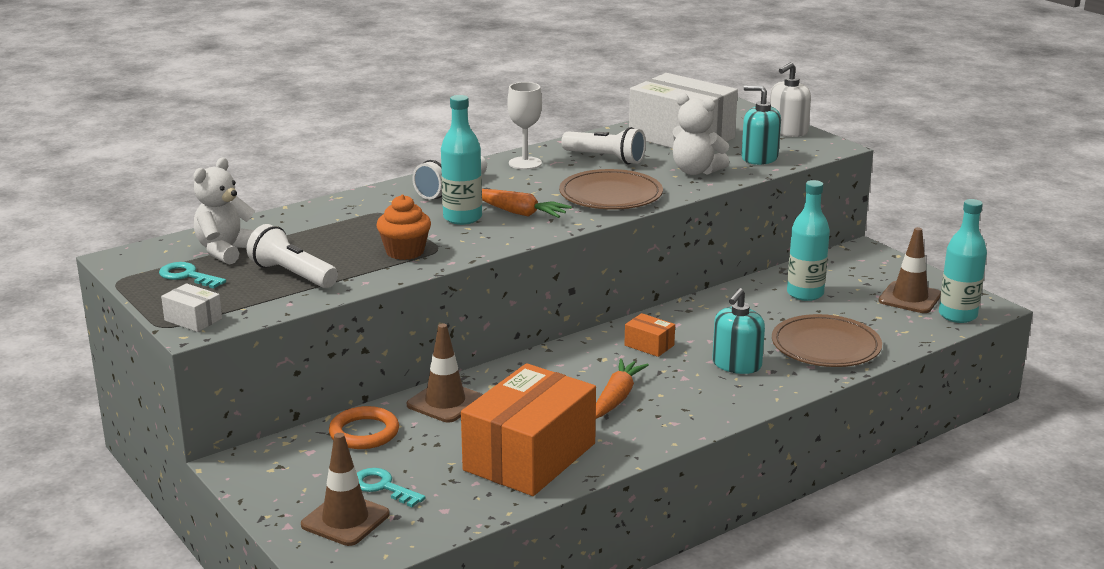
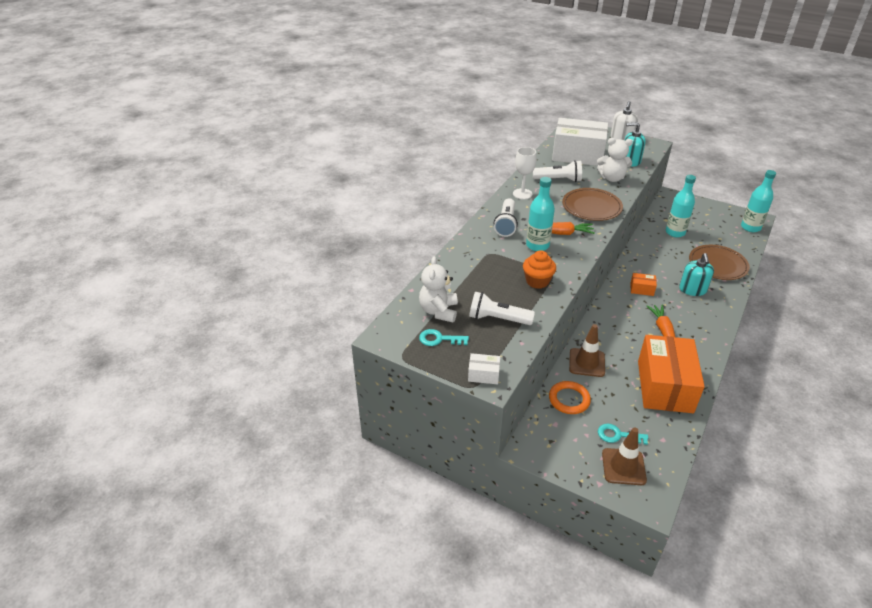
camera: 25 degrees left, 15 degrees up
brown traffic cone [878,227,941,313] -> none

